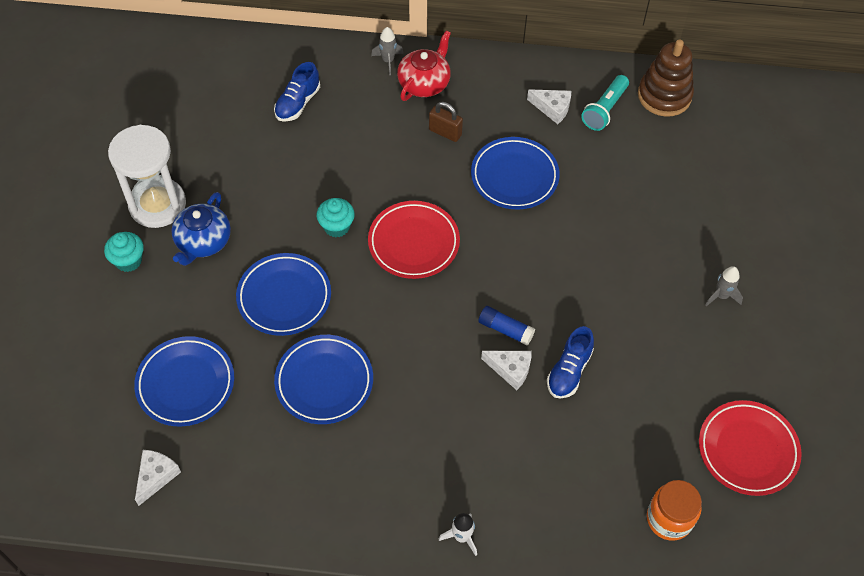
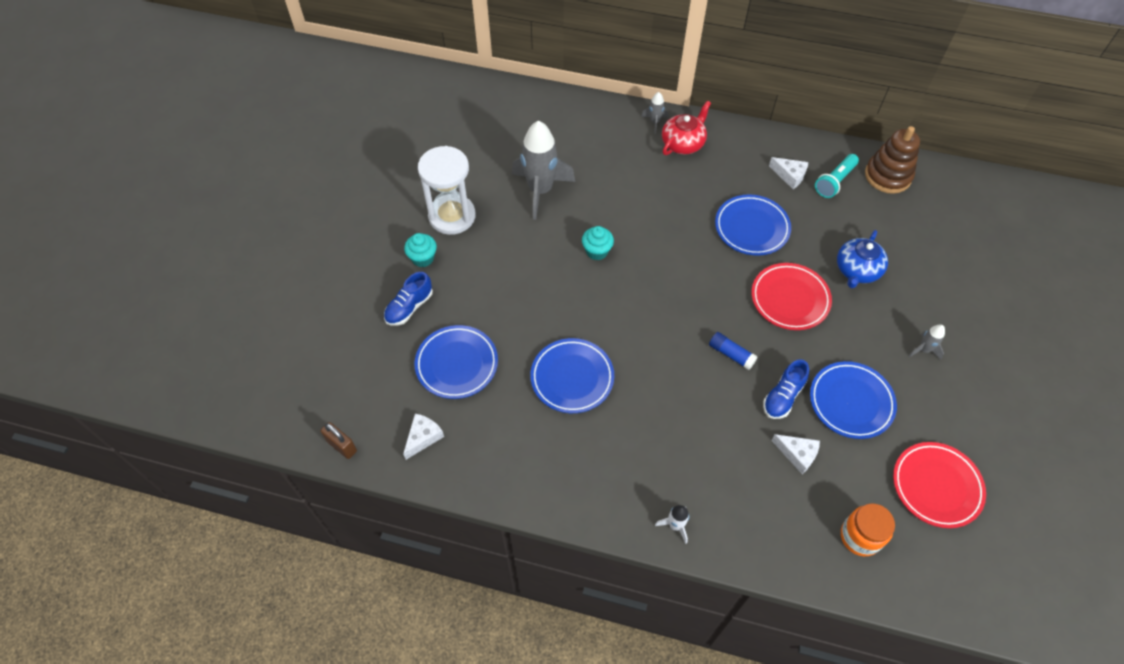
camera: 10 degrees right, 0 degrees up
blue teapot [171,192,231,266] -> blue teapot moved to [837,230,888,288]
blue plate [236,253,331,336] -> blue plate moved to [810,361,897,439]
blue shoe [274,62,320,122] -> blue shoe moved to [384,272,433,326]
red plate [368,201,460,279] -> red plate moved to [751,263,832,330]
brown padlock [429,102,463,142] -> brown padlock moved to [321,422,357,459]
white cheese [481,351,532,390] -> white cheese moved to [771,434,820,474]
none -> grey rocket [512,121,575,220]

